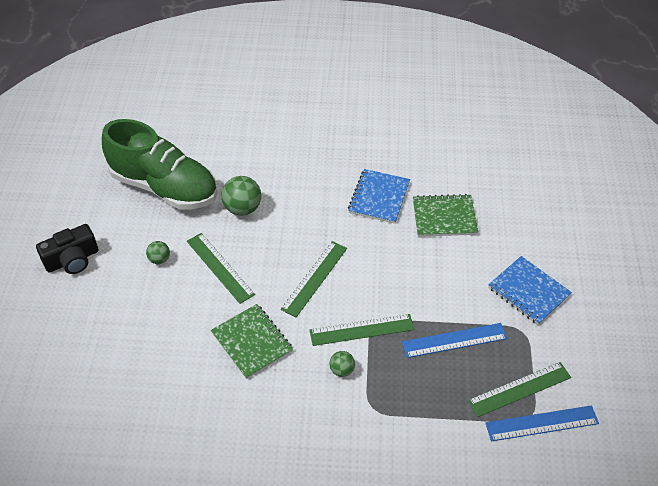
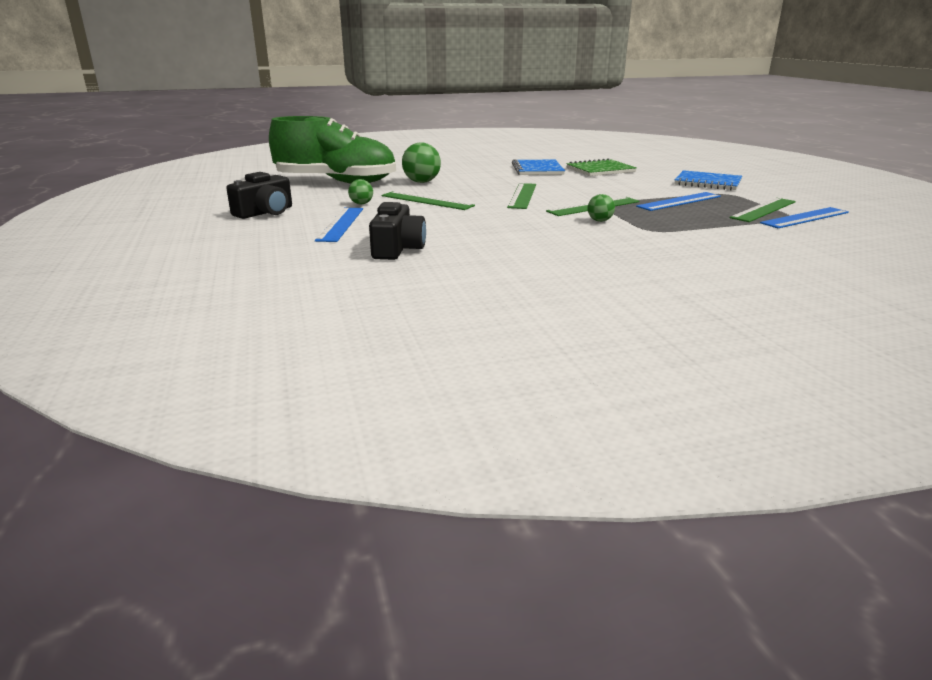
camera: 20 degrees left, 25 degrees down
green notebook [211,304,293,379] -> none
none -> blue ruler [315,208,363,242]
none -> black camera [369,202,426,260]

